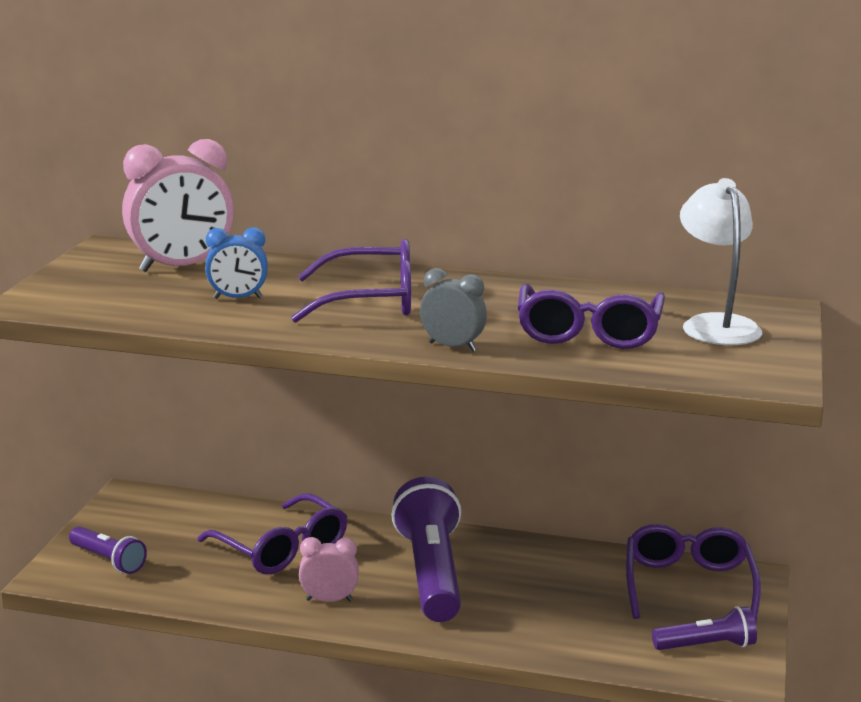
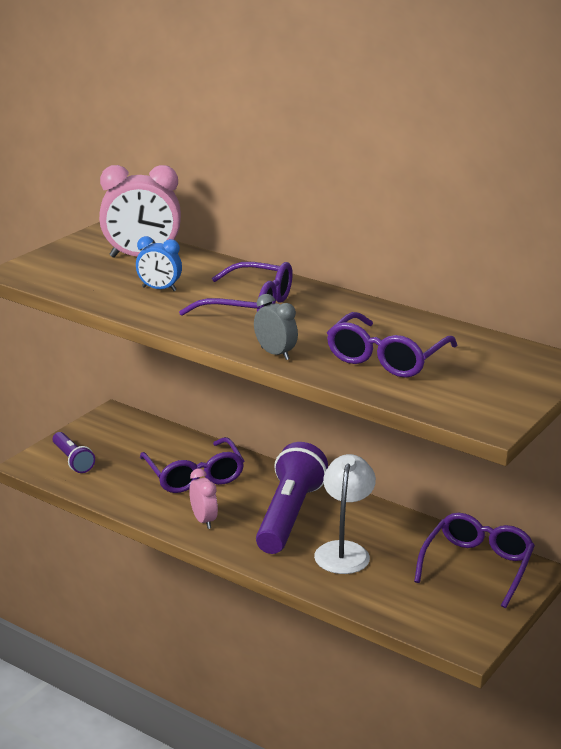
camera: 20 degrees right, 5 degrees up
pink clock [299,537,359,602] -> pink clock turned 45 degrees clockwise [189,469,218,529]
purple flashlight [652,606,757,650] -> none
white lamp [680,178,762,345] -> white lamp moved to [314,454,376,574]

